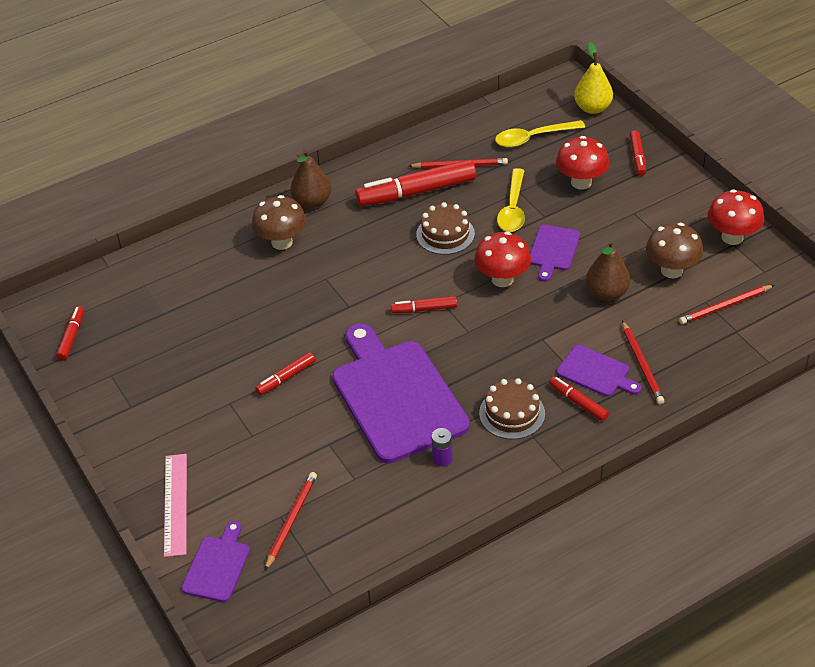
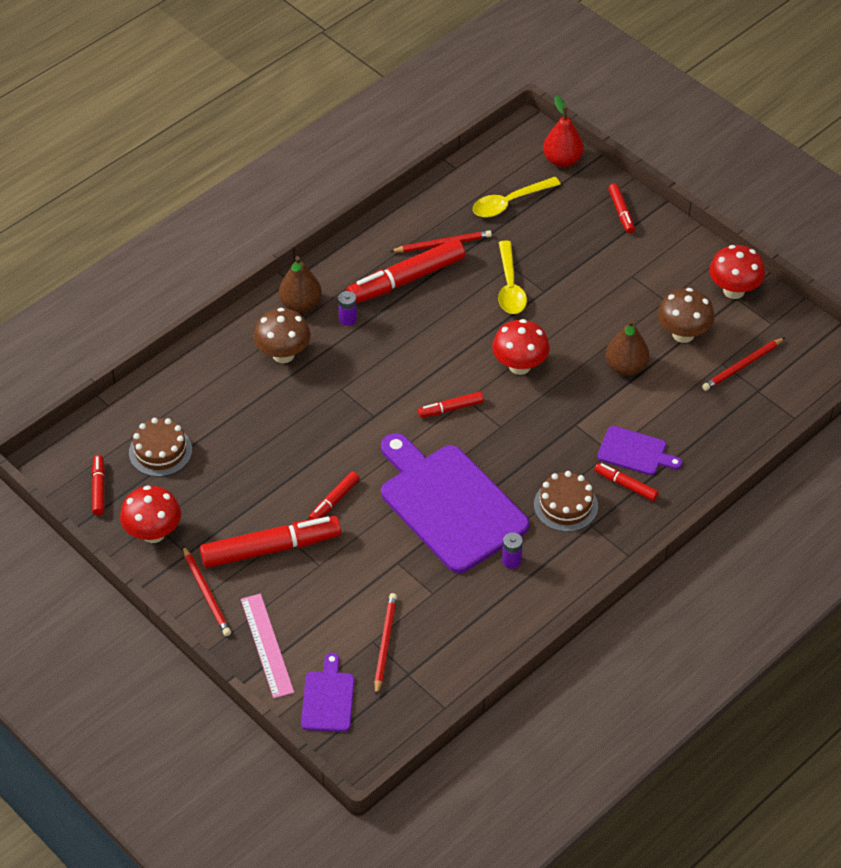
camera: 15 degrees left, 5 degrees up
brown cake [416,202,475,255] -> brown cake moved to [129,418,192,477]
purple cutting board [530,225,580,282] -> none
red mushroom [556,136,609,190] -> red mushroom moved to [120,486,181,543]
yellow pear [574,42,613,114] -> red pear [543,95,584,167]
red pencil [622,321,664,404] -> red pencil moved to [183,546,231,636]
none -> red marker [200,516,341,568]
none -> purple battery [338,291,357,326]

